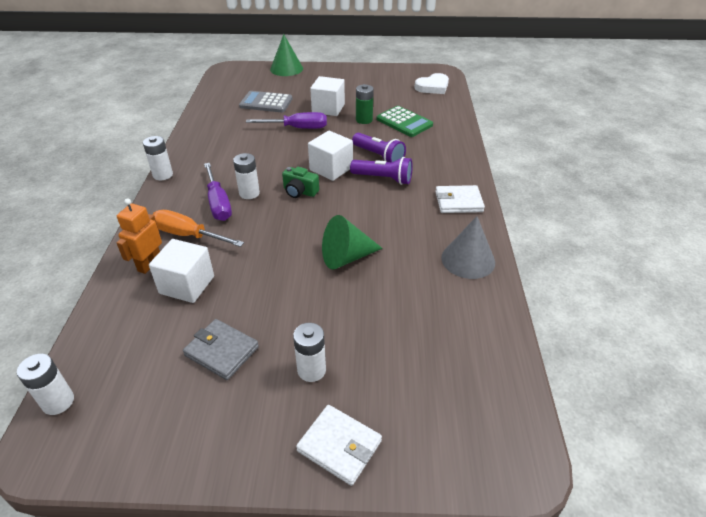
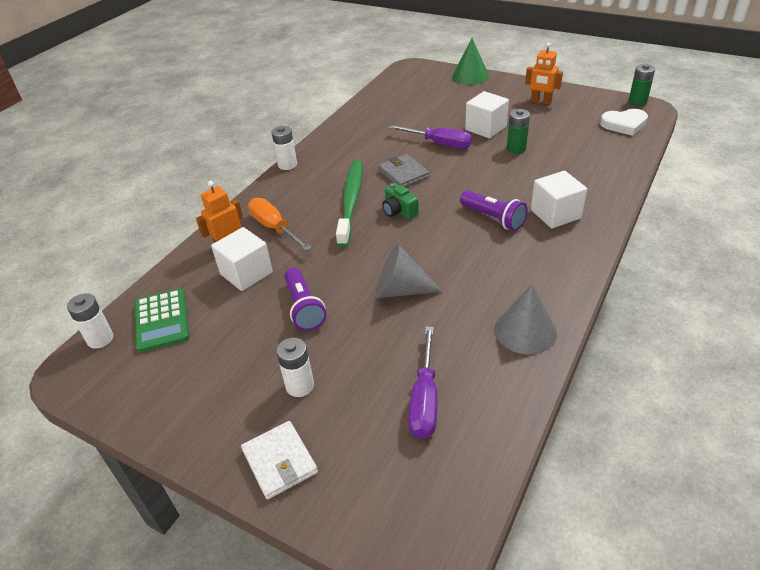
camera: 30 degrees right, 0 degrees up
grey wallet [183,319,259,380] -> grey wallet moved to [378,154,429,187]
purple screwdriver [204,163,232,221] -> purple screwdriver moved to [408,326,437,439]
white battery [233,153,260,199] -> green toothbrush [336,160,363,247]
grey calculator [239,91,292,112] -> none
white cube [308,131,353,181] -> white cube moved to [531,171,587,228]
green cone [322,215,383,270] -> grey cone [376,244,443,298]
purple flashlight [352,133,406,162] -> purple flashlight moved to [284,268,327,331]
green calculator [376,106,433,137] -> green calculator moved to [135,289,189,353]
white wallet [435,185,485,213] -> none
none -> orange robot [525,43,563,105]
none -> green battery [628,64,655,106]

